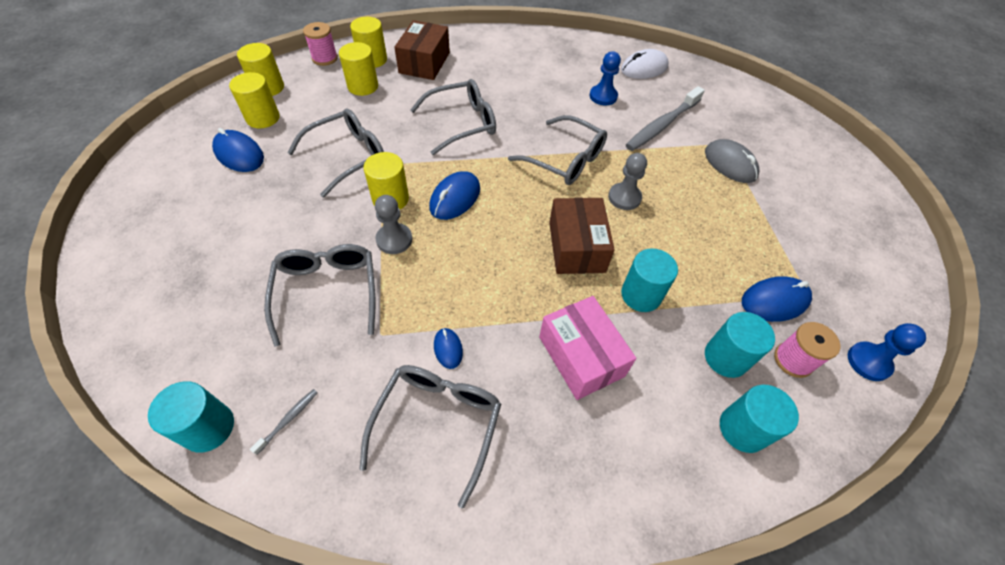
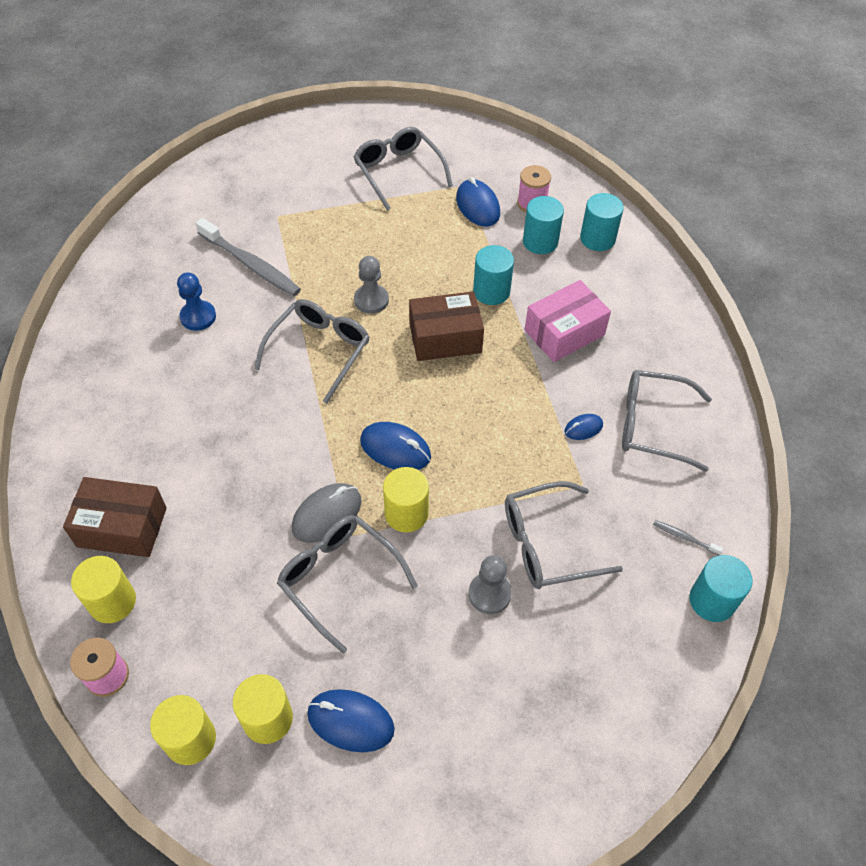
camera: 95 degrees left, 0 degrees up
blue mouse [212,128,264,172] -> blue mouse turned 75 degrees clockwise [307,689,395,752]
yellow cylinder [339,42,378,96] -> none
grey pawn [375,195,412,254] -> grey pawn moved to [469,555,512,614]
grey glasses [411,79,496,155] -> grey glasses moved to [354,127,453,211]
white mouse [621,49,669,79] -> none
grey mouse [705,139,759,183] -> grey mouse moved to [292,483,362,543]
blue pawn [848,323,926,381] -> none

